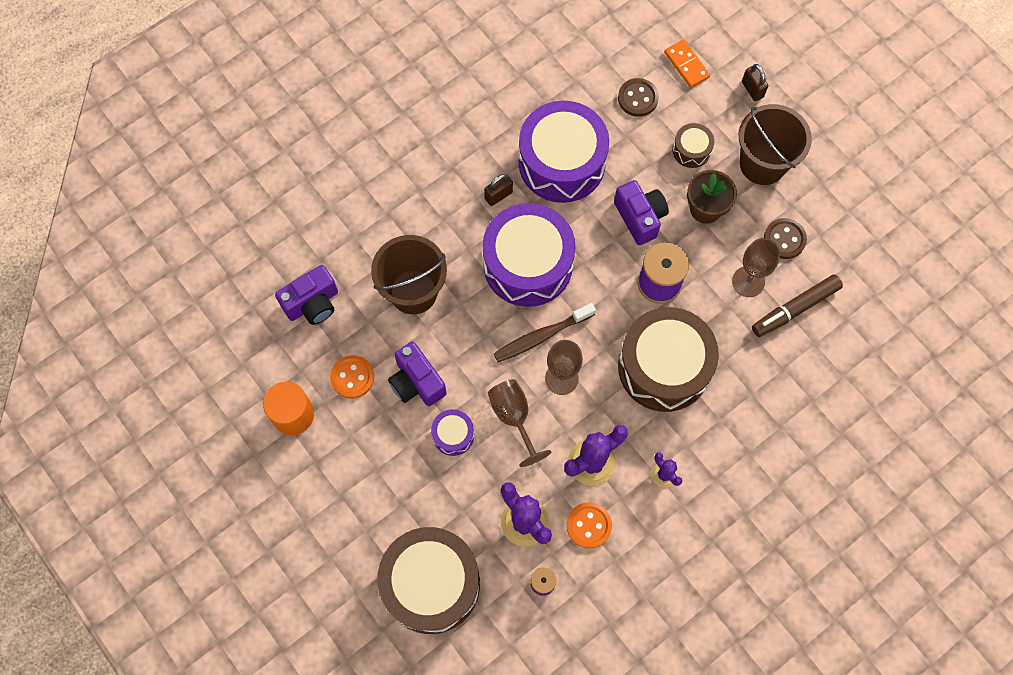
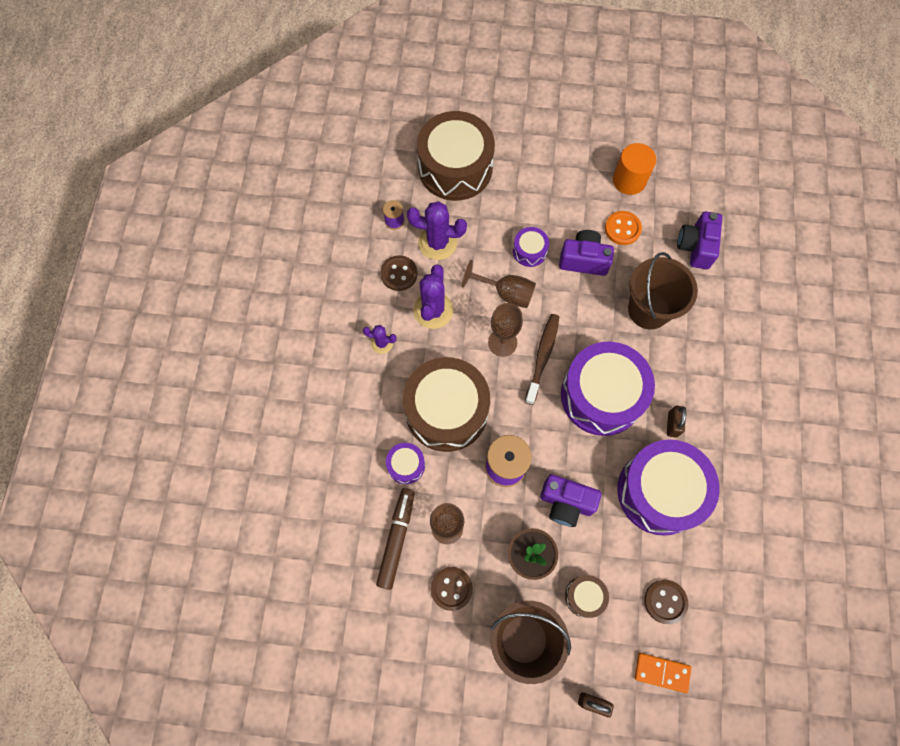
camera: 135 degrees right, 0 degrees up
orange button [566,502,612,549] -> brown button [380,255,417,291]
none -> purple drum [386,443,425,484]

